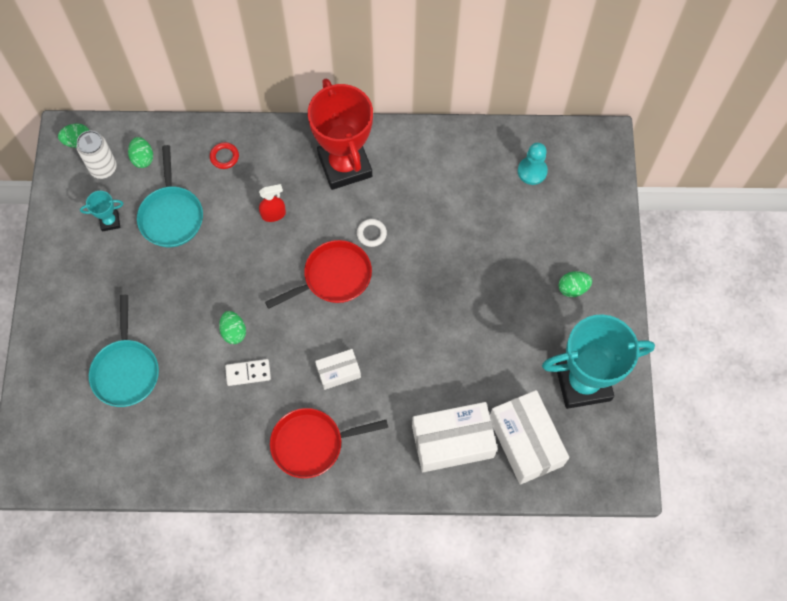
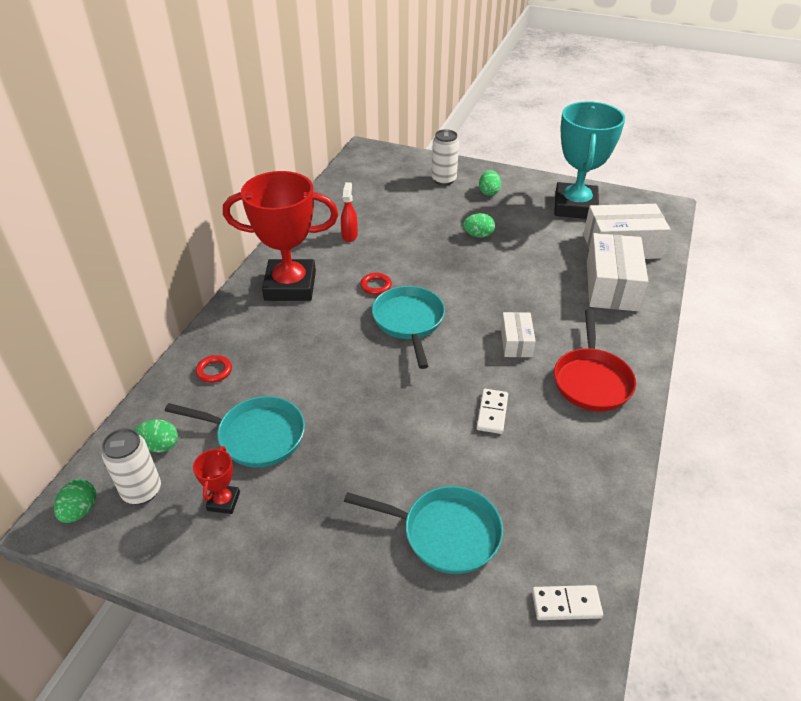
camera: 70 degrees left, 25 degrees down
turquoise trophy [80,191,124,231] -> red trophy [193,446,240,514]
green egg [219,311,246,344] -> green egg moved to [463,213,495,238]
red spray bottle [259,184,286,222] -> red spray bottle moved to [341,182,358,242]
red pan [265,240,372,309] -> turquoise pan [372,286,445,369]
white ring [357,219,387,247] -> red ring [360,273,392,295]
turquoise pawn [518,143,548,185] -> none
none -> white can [432,129,459,185]
none -> white domino [532,585,603,620]

